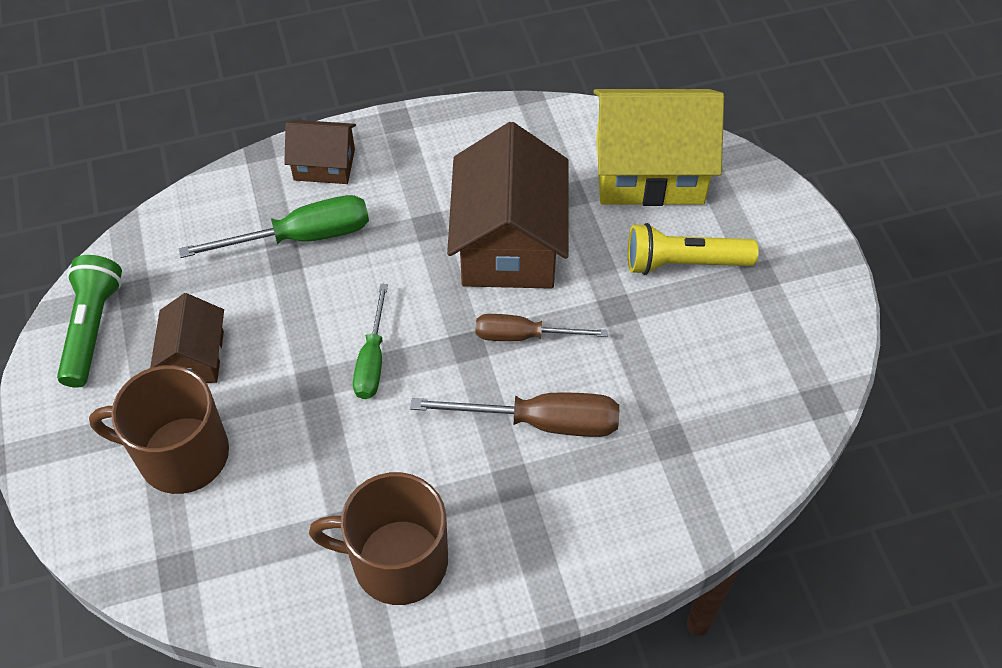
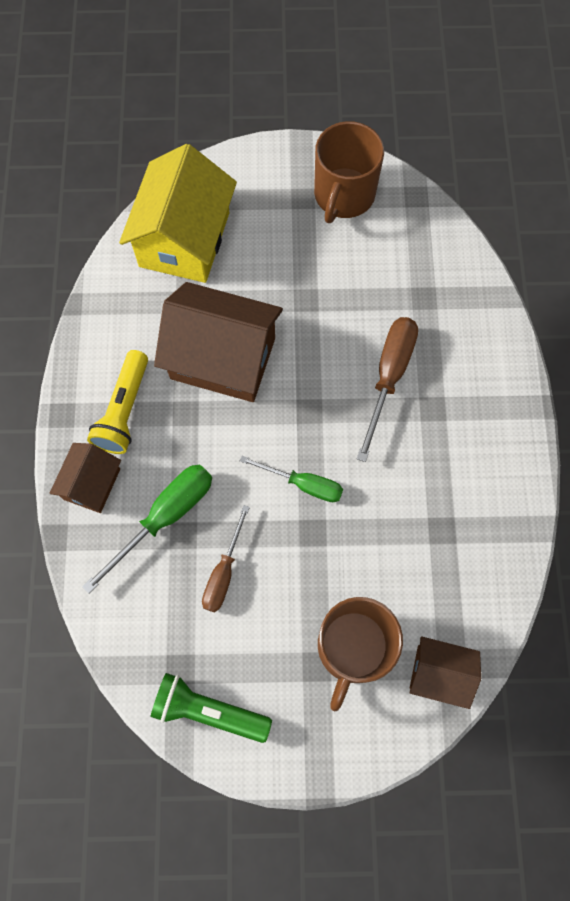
camera: 75 degrees left, 15 degrees up
brown house [150,293,224,383] -> brown house moved to [410,636,481,709]
green screwdriver [179,195,369,258] -> green screwdriver turned 45 degrees clockwise [82,464,212,594]
brown mug [309,472,448,605] -> brown mug moved to [314,121,384,223]
brown screwdriver [476,314,608,341] -> brown screwdriver moved to [202,505,250,612]
yellow flashlight [628,223,759,275] -> yellow flashlight moved to [87,350,148,454]

